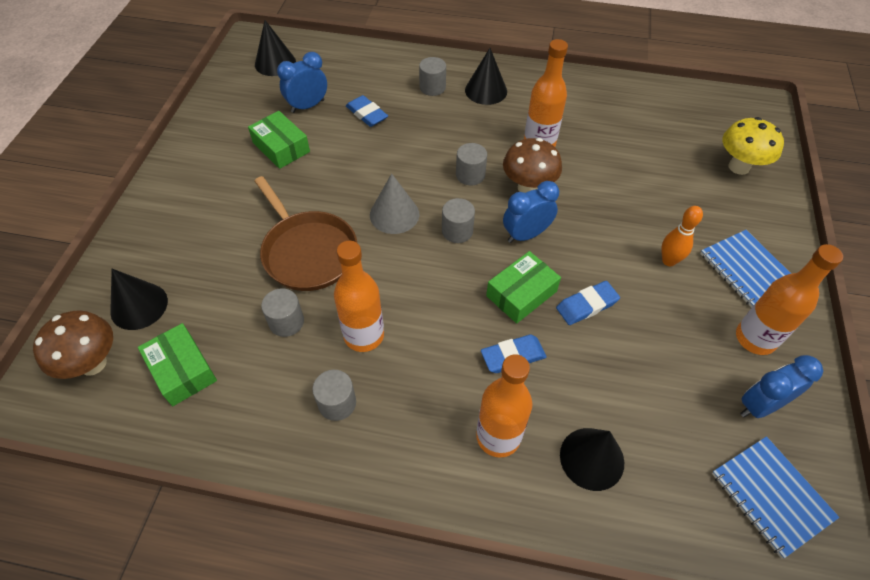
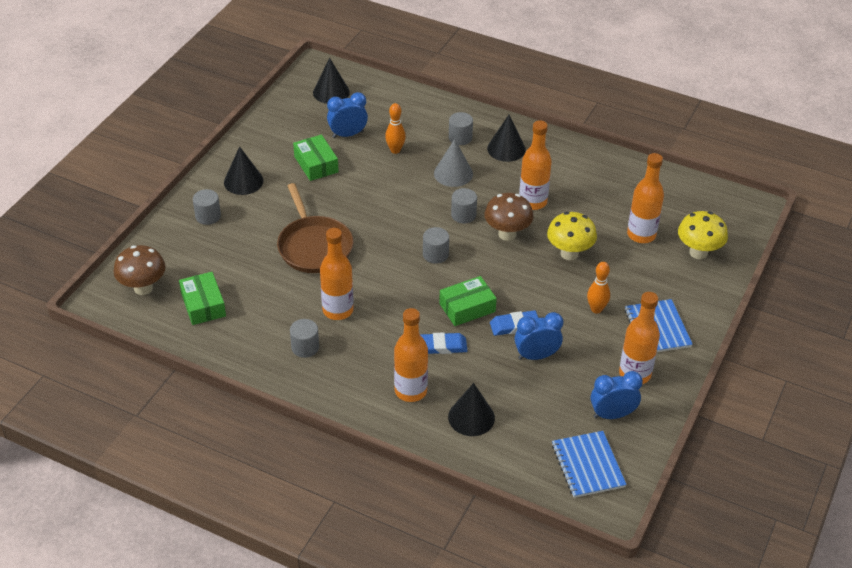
camera: 15 degrees right, 10 degrees down
black cone [110,269,168,330] -> black cone moved to [224,146,264,195]
grey cylinder [261,288,304,337] -> grey cylinder moved to [193,189,221,225]
blue eraser [346,95,388,127] -> orange bowling pin [385,103,406,154]
grey cone [370,173,419,234] -> grey cone moved to [434,139,473,187]
blue clock [503,181,559,243] -> blue clock moved to [515,312,563,360]
none -> yellow mushroom [547,212,597,260]
none -> orange bottle [627,153,664,243]

